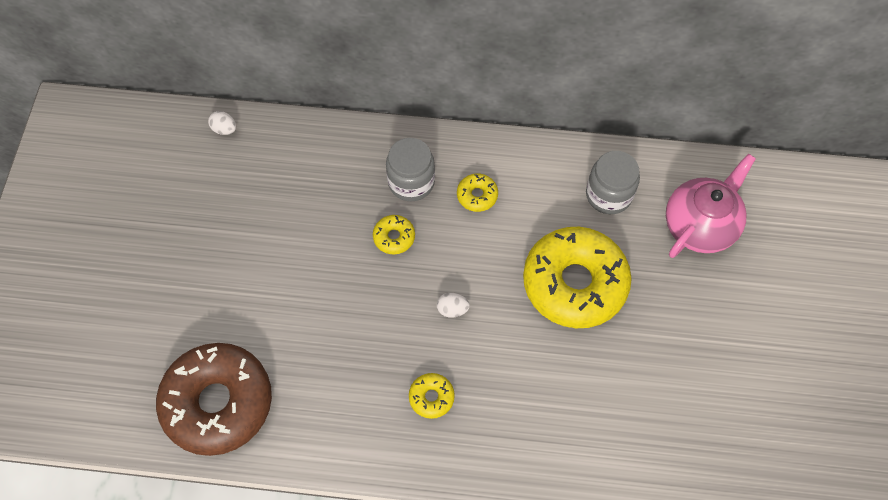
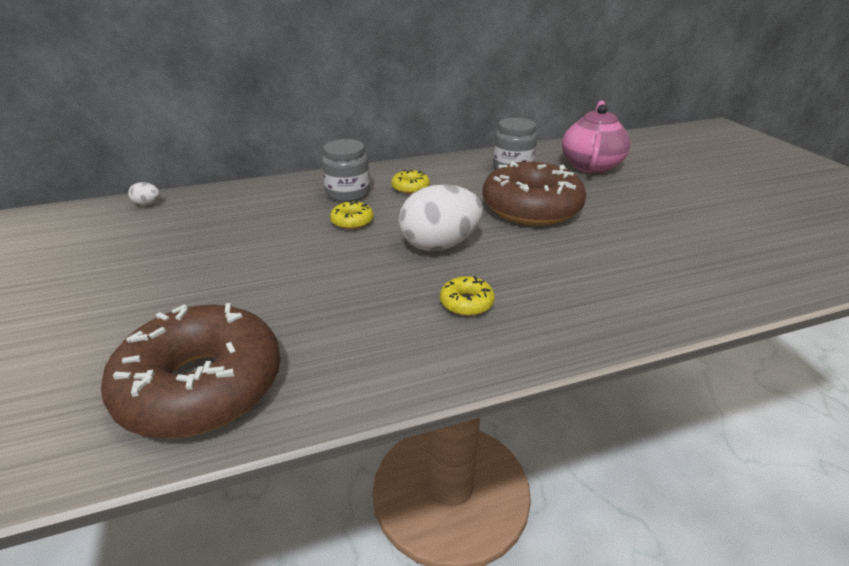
camera: 25 degrees left, 30 degrees down
white egg [437,293,470,318] -> white egg [399,184,483,251], size x2.42
yellow donut [523,227,632,328] -> brown donut [482,162,586,226]

